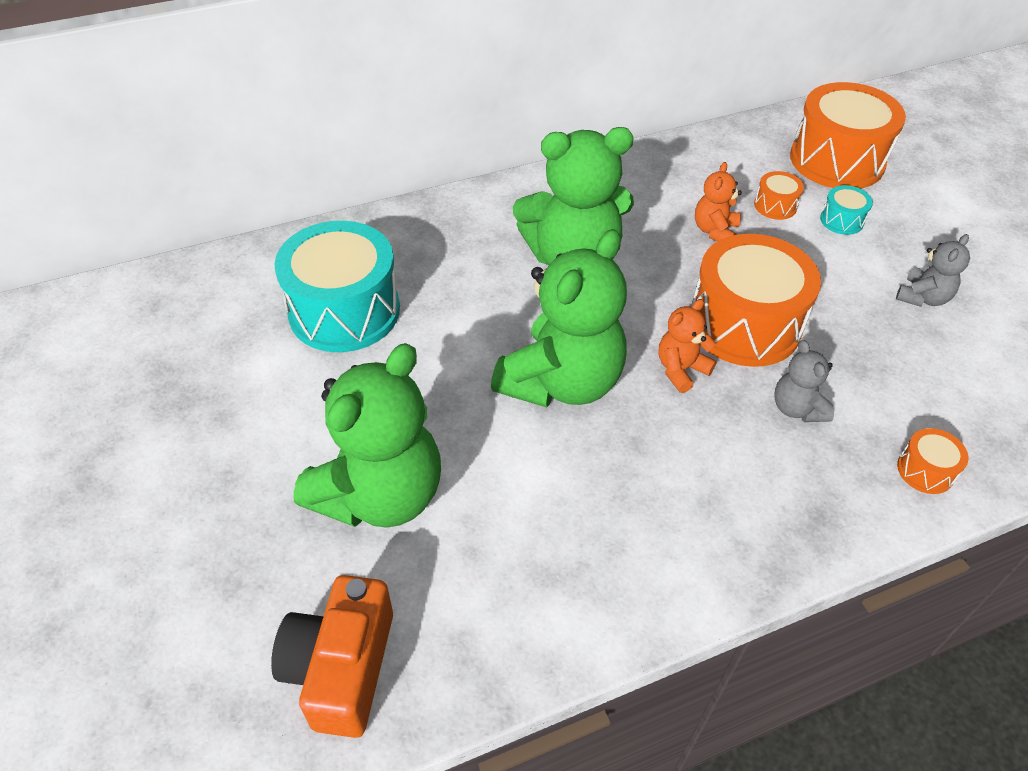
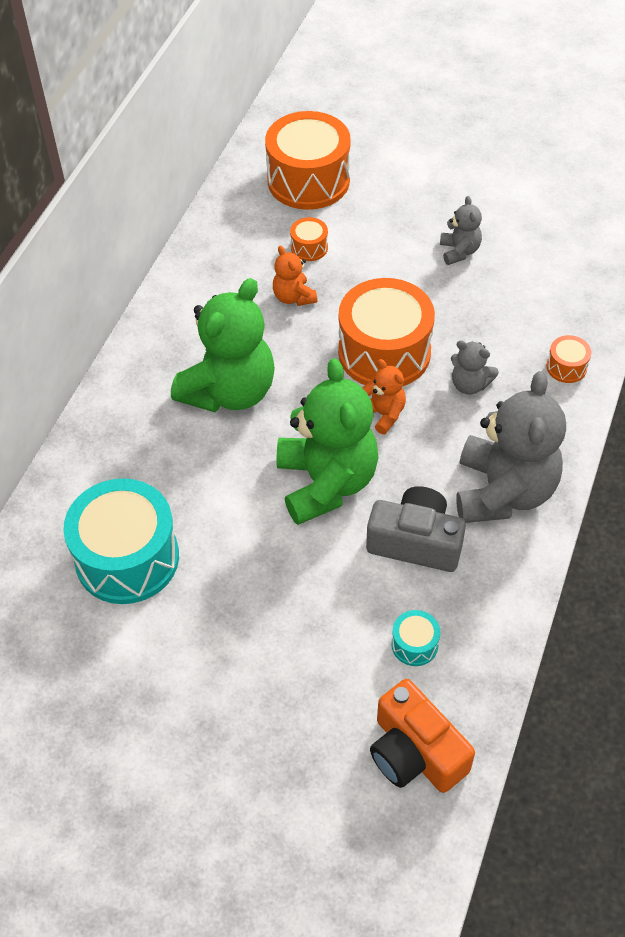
camera: 45 degrees left, 5 degrees up
green teddy bear [294,343,441,528] -> none
orange teddy bear [659,299,717,393] -> orange teddy bear turned 135 degrees clockwise [362,359,406,434]
turquoise drum [820,185,873,235] -> turquoise drum moved to [391,610,440,666]
none -> grey camera [366,486,466,572]
none -> grey teddy bear [456,371,566,523]

